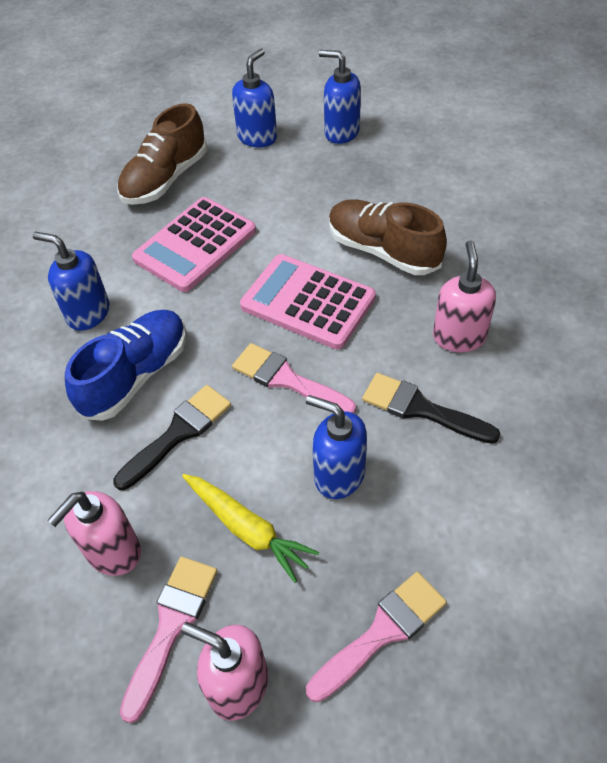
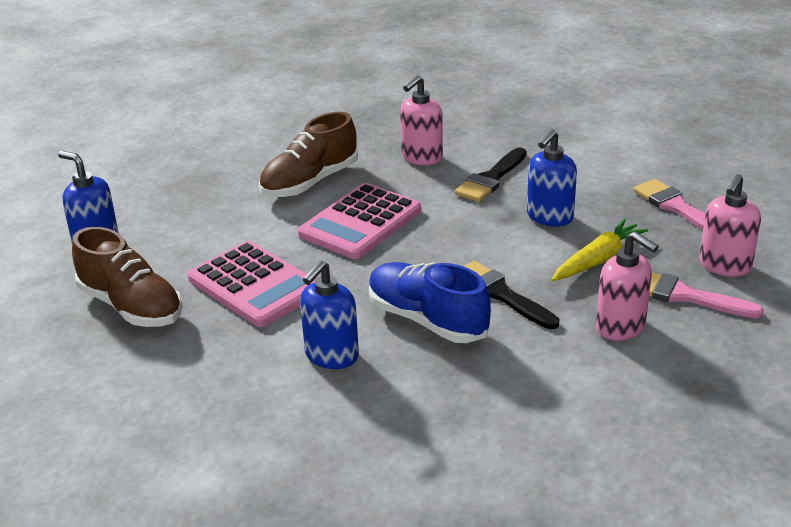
camera: 85 degrees left, 20 degrees down
pink brush [232,343,356,413] -> none
blue soap dispenser [319,50,361,144] -> none
pink soap dispenser [433,240,496,352] -> pink soap dispenser turned 60 degrees counterclockwise [400,75,443,165]

